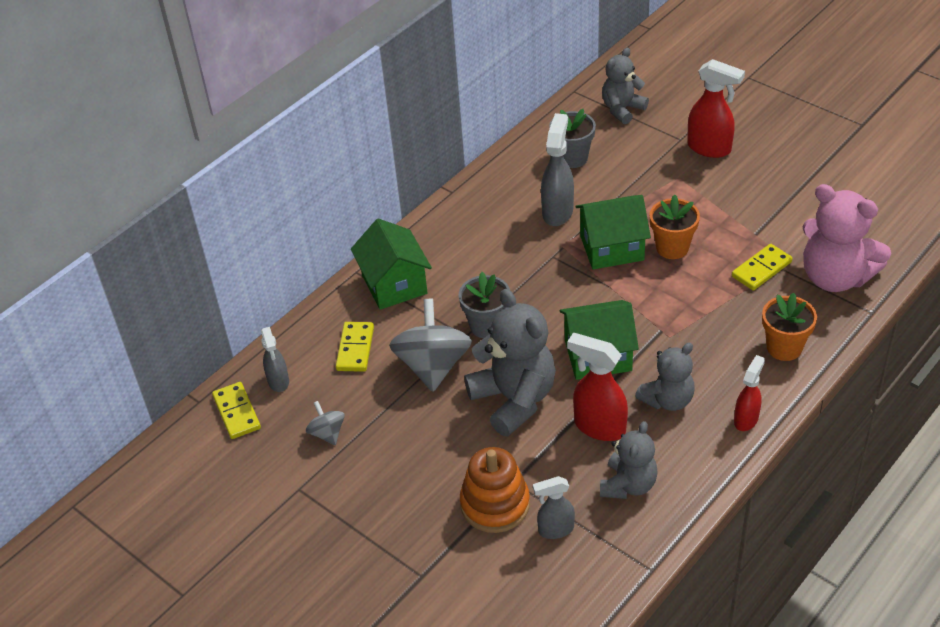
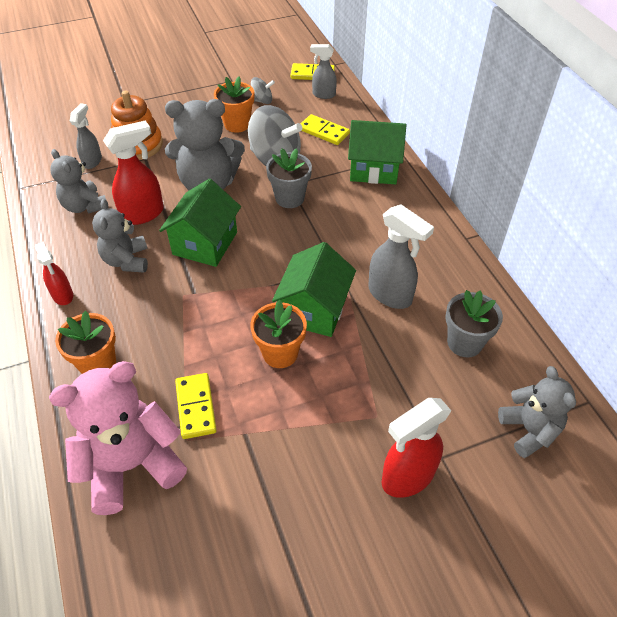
camera: 115 degrees right, 5 degrees up
none -> orange flower pot [214,76,254,133]

